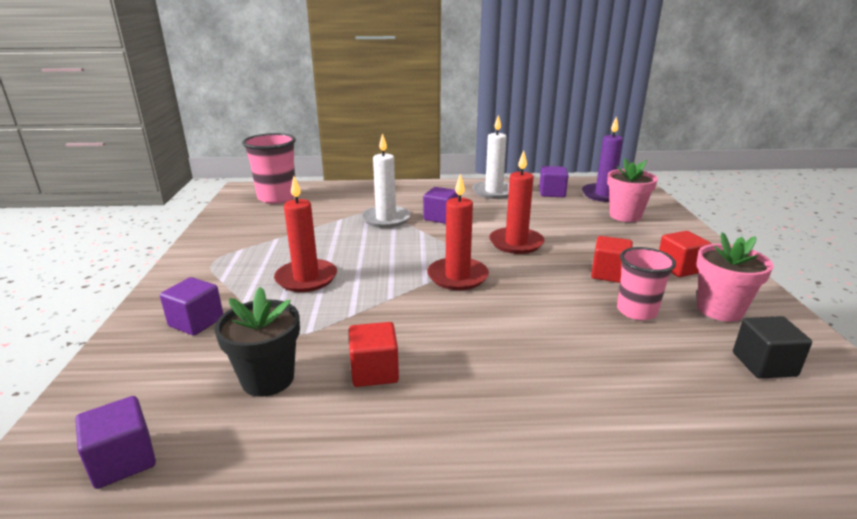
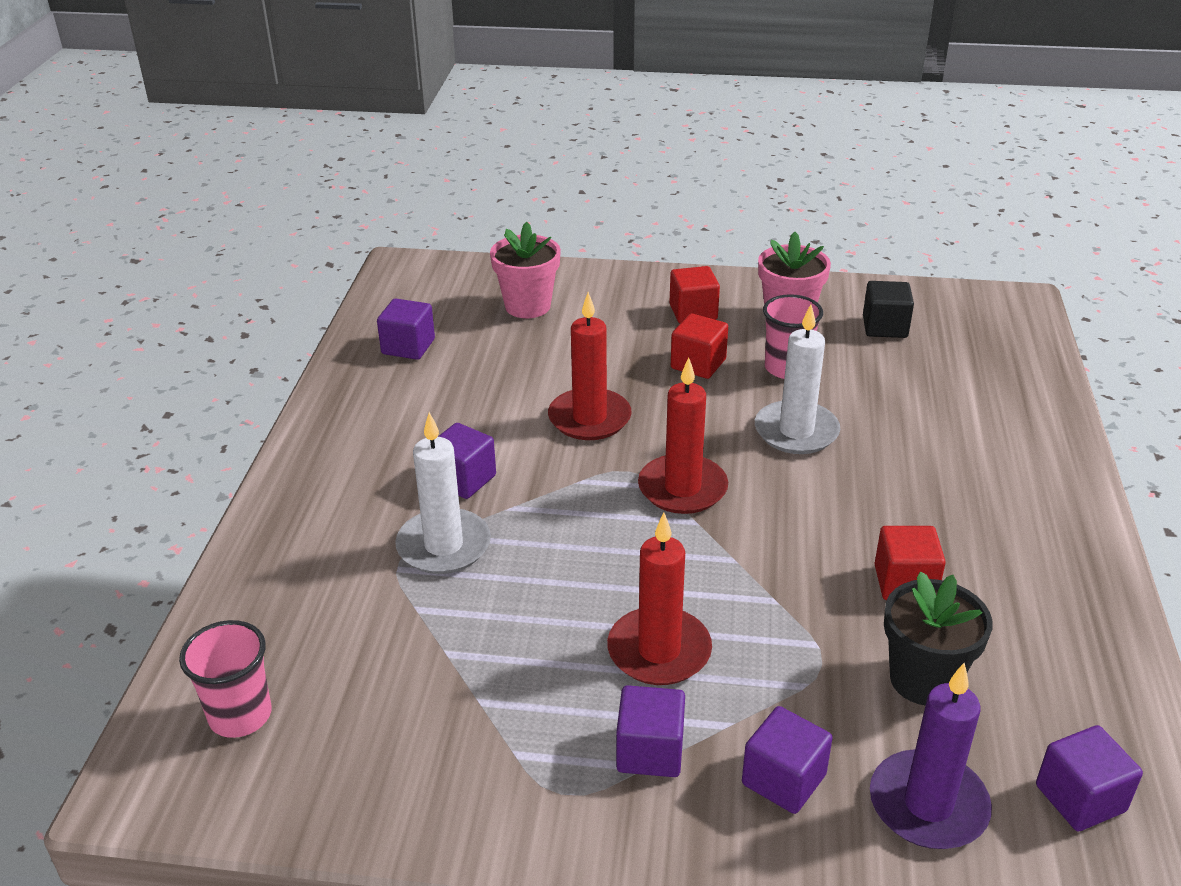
camera: 80 degrees left, 10 degrees up
pink cup [242,133,296,204] -> pink cup [179,620,272,738], size x0.66
white candle [472,115,509,199] -> white candle moved to [755,304,840,454]
purple candle [582,116,623,202] -> purple candle moved to [870,663,992,849]
none -> purple cube [616,685,685,777]

